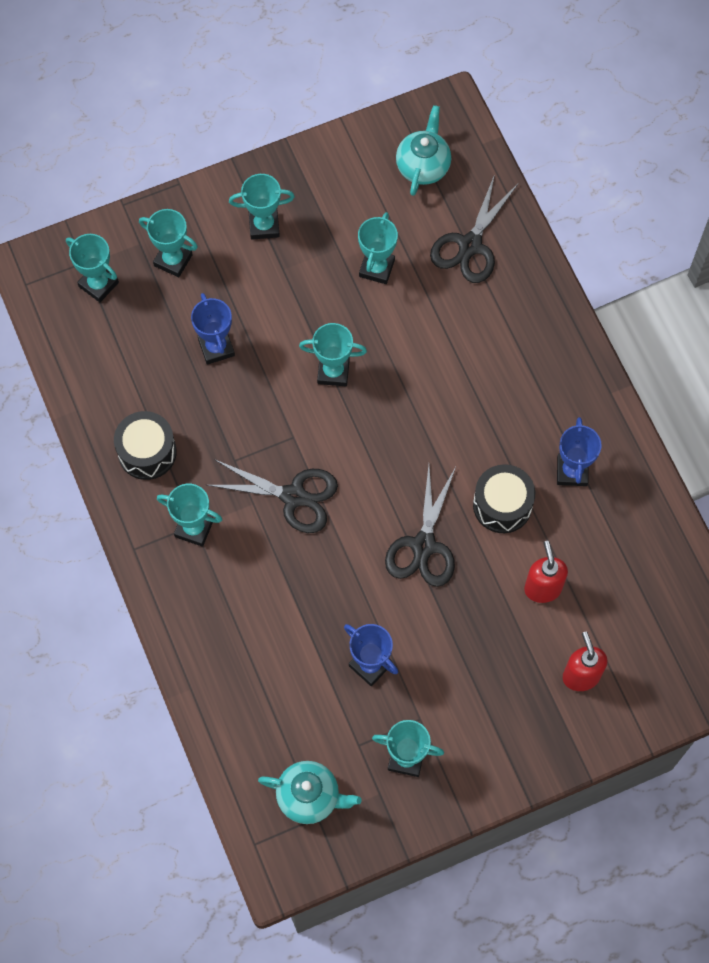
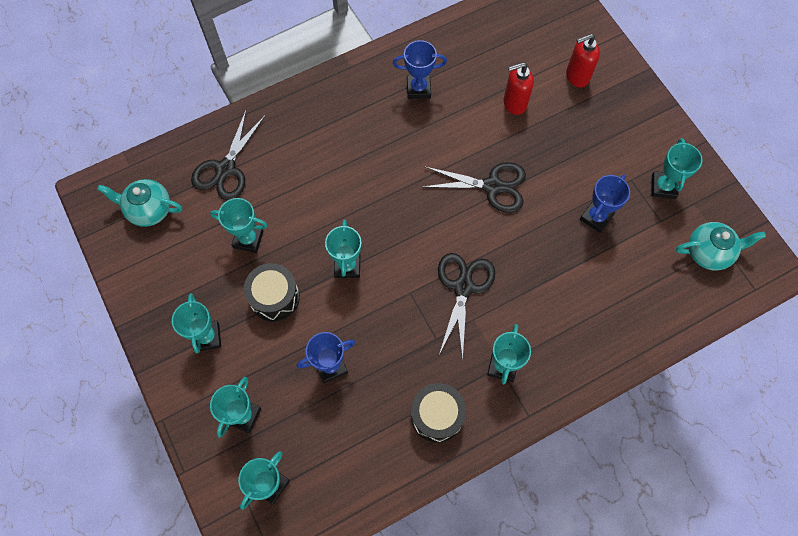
camera: 95 degrees left, 0 degrees up
turquoise teapot [258,761,362,824] -> turquoise teapot turned 75 degrees clockwise [676,222,766,270]
black scissors [430,174,518,283] -> black scissors turned 90 degrees clockwise [191,110,266,200]
black drum [473,464,535,533] -> black drum moved to [244,263,300,322]

